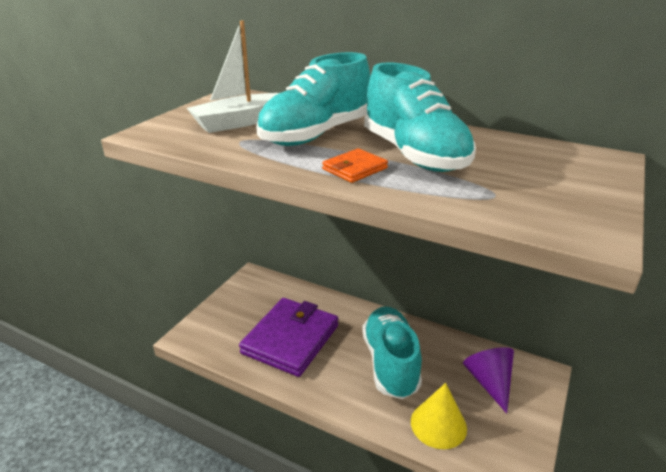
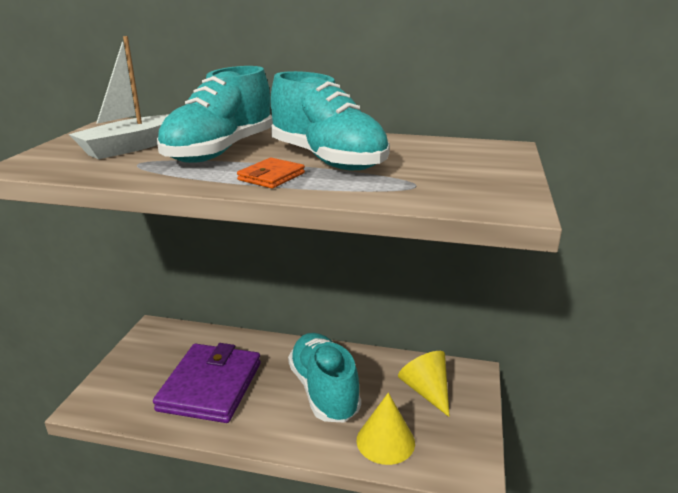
camera: 15 degrees left, 5 degrees down
purple cone [463,347,514,414] -> yellow cone [398,351,450,417]

